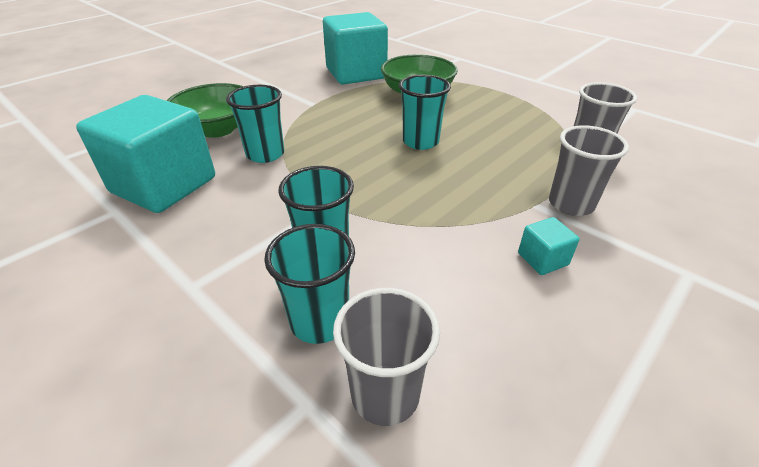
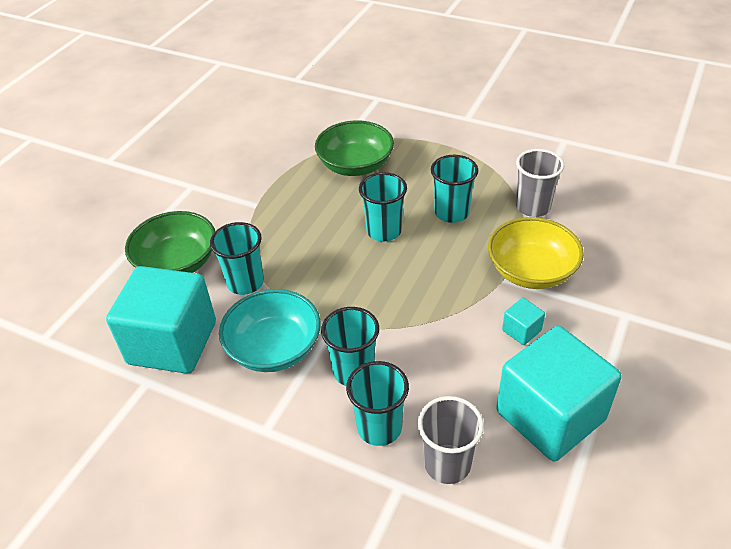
camera: 15 degrees left, 5 degrees up
turquoise cube [323,12,388,85] -> turquoise cube moved to [496,326,622,461]
grey cup [549,125,629,216] -> yellow bowl [488,217,584,289]
none -> turquoise bowl [219,289,321,372]
none -> turquoise cup [431,155,478,223]

